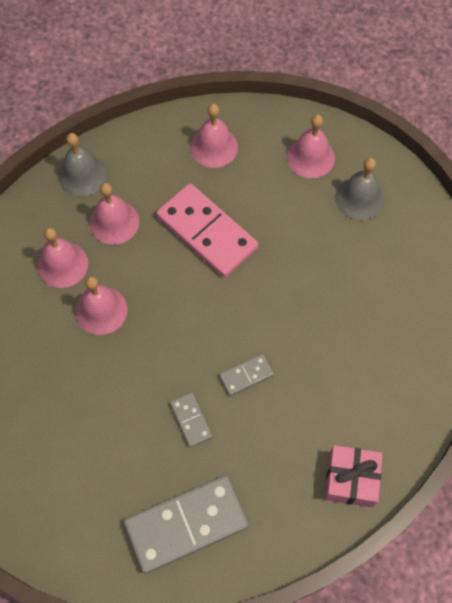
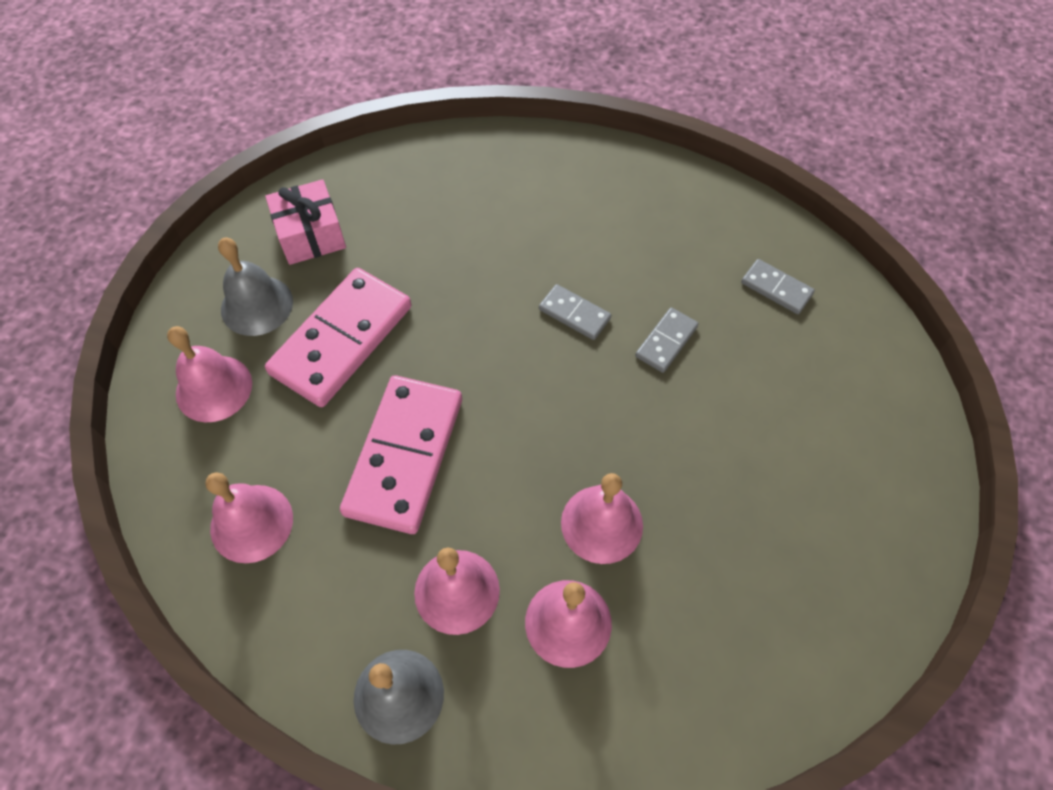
camera: 120 degrees left, 5 degrees down
grey domino [124,475,249,574] -> grey domino [741,259,815,314], size x0.47
pink gift [325,445,383,507] -> pink gift moved to [265,179,346,265]
none -> pink domino [265,268,411,407]

